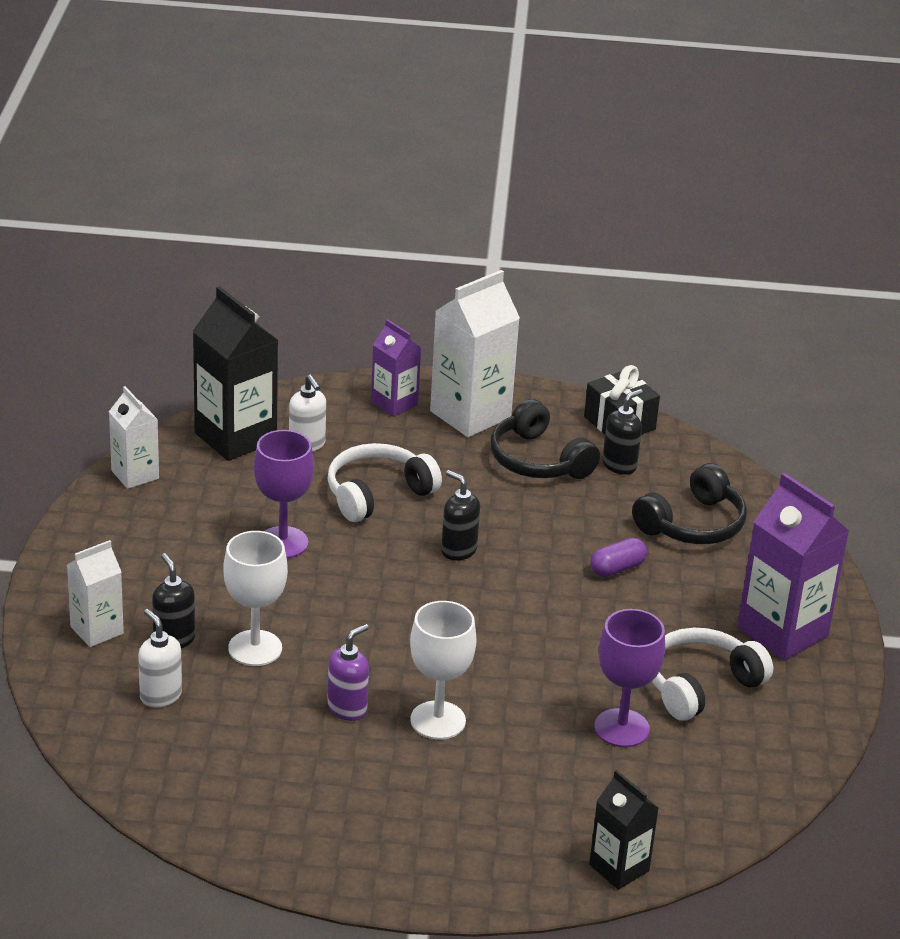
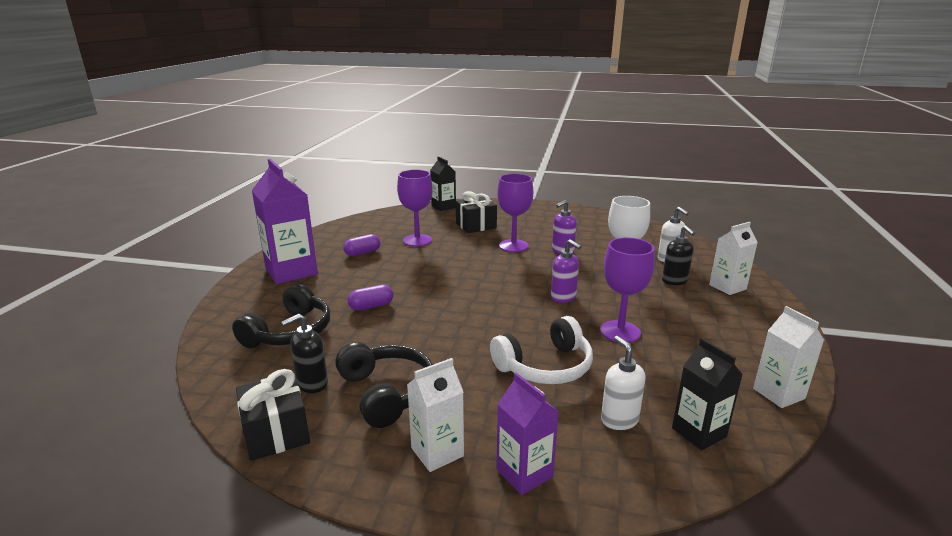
camera: 170 degrees left, 10 degrees down
black carton [193,286,279,461] -> black carton [672,338,743,450], size x0.58
white goblet [410,601,477,740] -> purple goblet [497,174,533,252]
white carton [430,270,520,437] -> white carton [407,358,464,472], size x0.58
black soap dispenser [441,470,480,560] -> none
black headphones [632,463,747,544] -> black headphones turned 150 degrees clockwise [232,284,330,349]
white headphones [652,628,773,721] -> purple capsule [343,234,380,256]
none -> black gift [456,191,497,233]
none -> purple soap dispenser [551,239,582,303]

